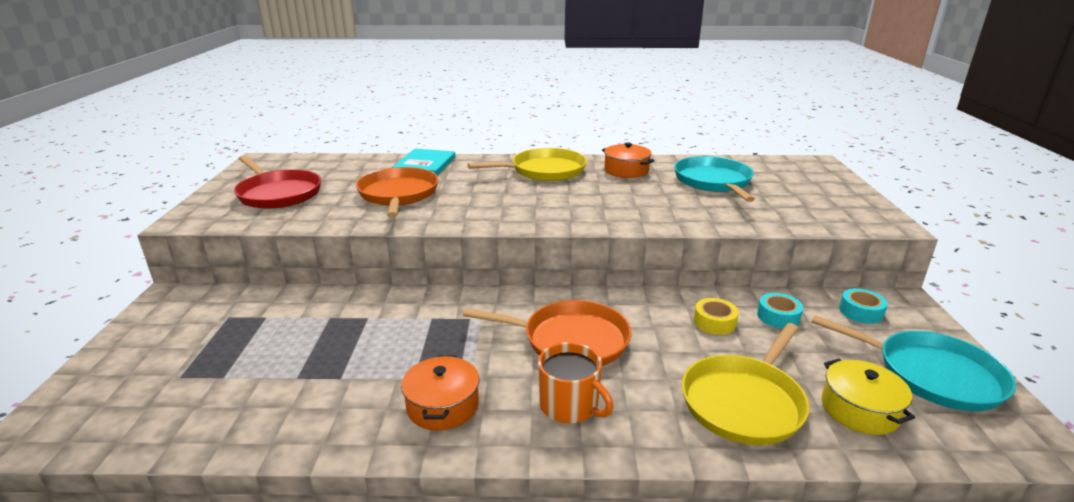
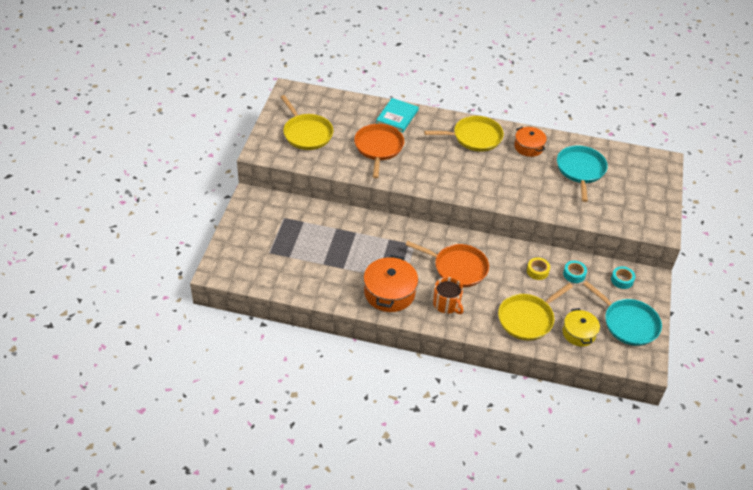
camera: 10 degrees right, 20 degrees up
red pan [234,155,321,209] -> yellow pan [281,95,333,150]
orange pot [401,355,479,431] -> orange pot [363,255,418,312], size x1.56

